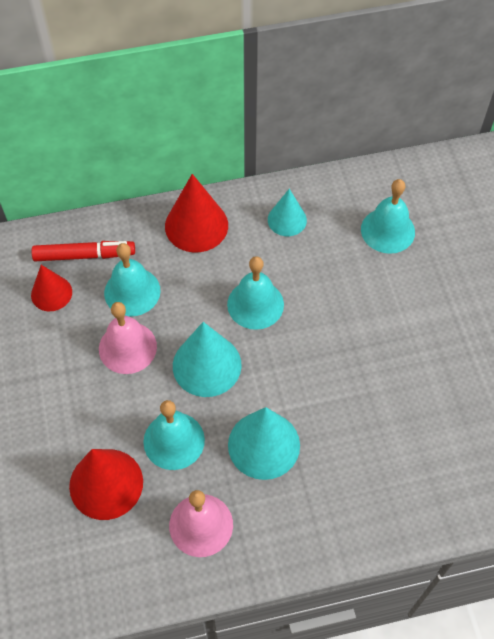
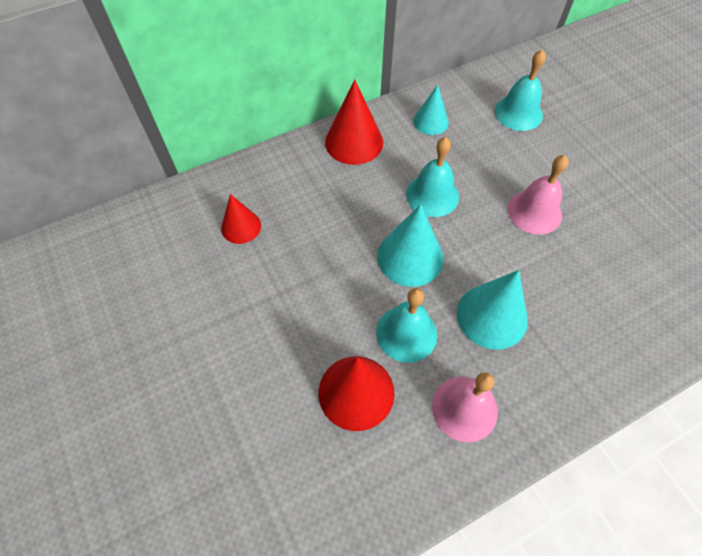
camera: 15 degrees left, 0 degrees up
red marker [31,241,135,261] -> none
pink bell [99,302,157,374] -> pink bell moved to [508,155,569,235]
turquoise bell [104,243,161,317] -> none

